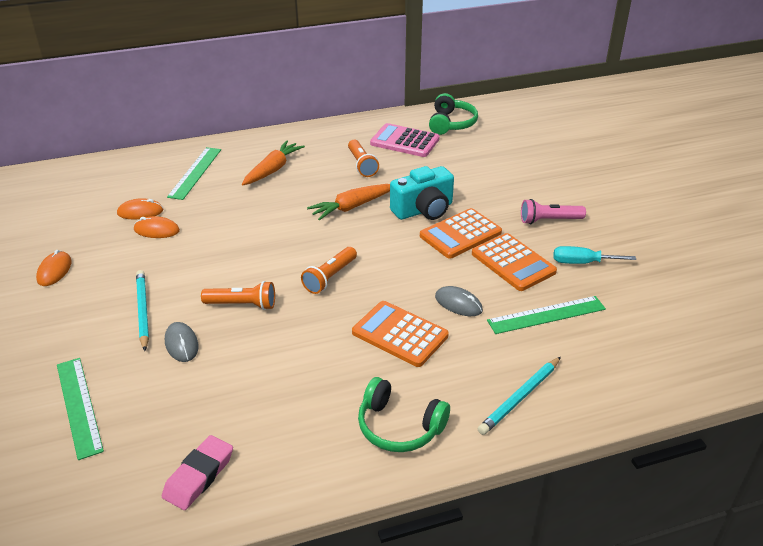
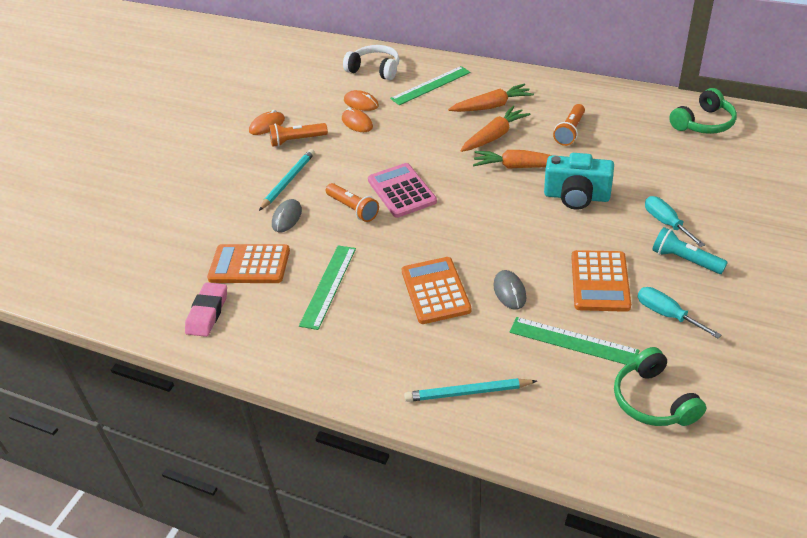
camera: 45 degrees right, 5 degrees up
green ruler [57,358,104,460] -> green ruler moved to [299,245,356,330]
pink eraser [162,435,233,510] -> pink eraser turned 60 degrees counterclockwise [185,282,227,337]
orange flashlight [301,247,357,294] -> orange flashlight moved to [269,123,328,147]
green headphones [358,377,450,452] -> green headphones moved to [614,347,706,426]
pink calculator [370,123,440,157] -> pink calculator moved to [368,163,437,218]
orange calculator [420,208,502,259] -> orange calculator moved to [207,244,290,283]
pink flashlight [521,199,586,224] -> turquoise flashlight [652,227,728,274]
none -> white headphones [343,45,399,80]
none -> orange carrot [460,106,531,152]
none -> turquoise screwdriver [645,196,705,247]

